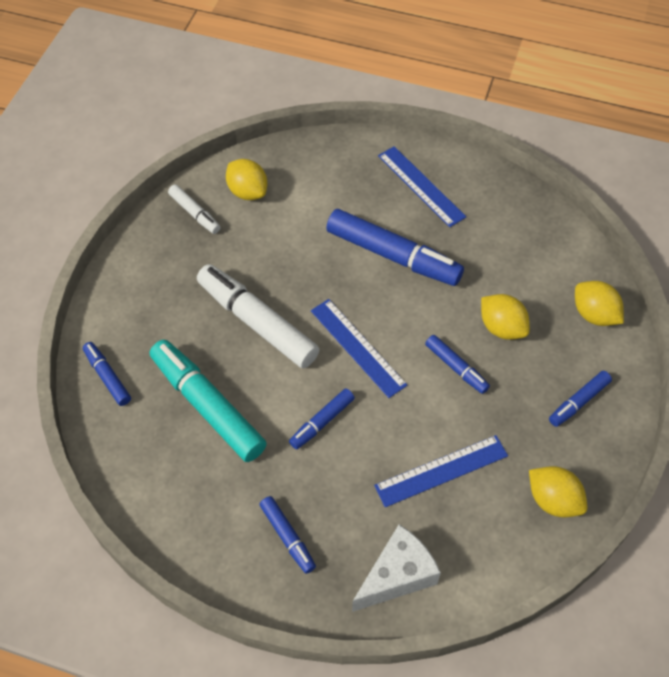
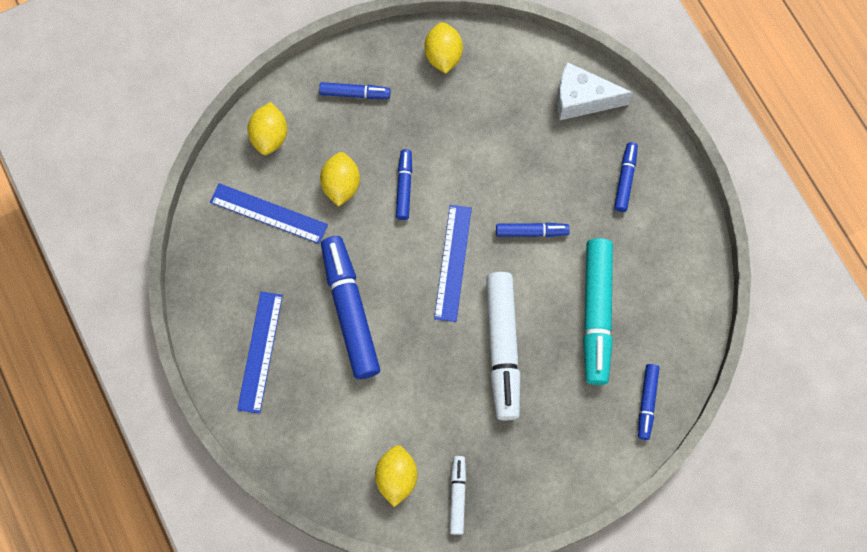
camera: 135 degrees left, 15 degrees up
blue ruler [374,435,508,507] -> blue ruler moved to [210,183,328,244]

